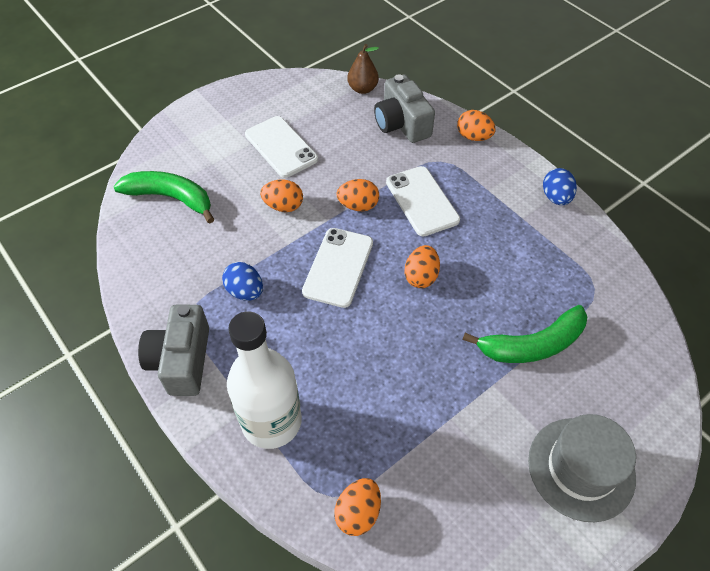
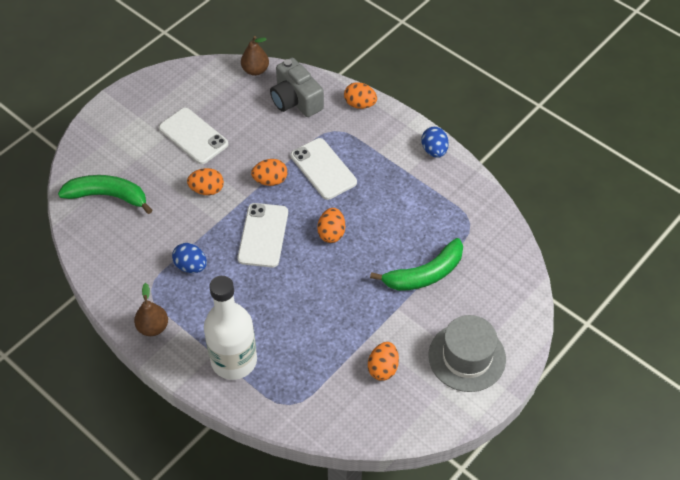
camera: 10 degrees left, 0 degrees up
grey camera [138,305,209,396] -> brown pear [134,283,168,336]
orange egg [334,478,381,536] -> orange egg moved to [368,342,399,381]

